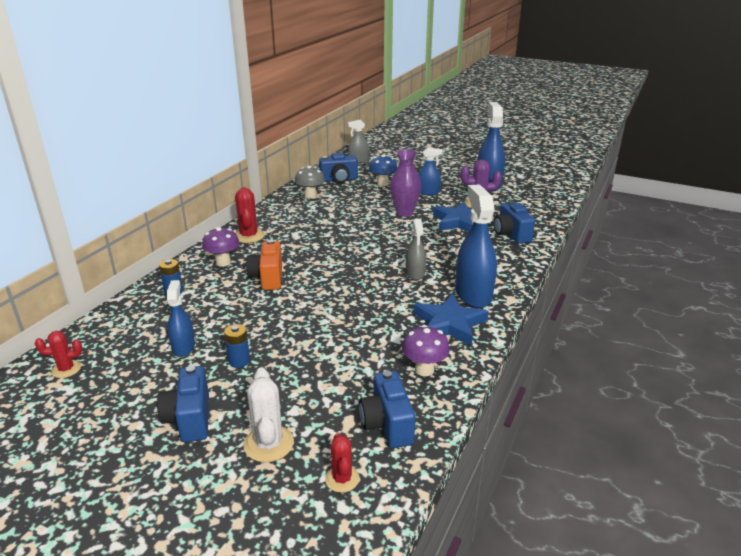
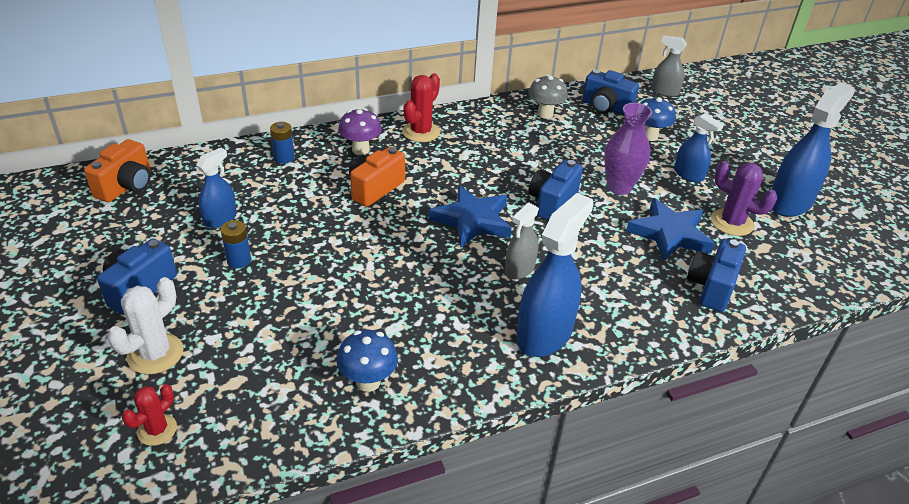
camera: 40 degrees right, 10 degrees up
red cactus [35,331,82,378] -> orange camera [84,139,151,202]
blue camera [359,371,416,448] -> blue camera moved to [529,160,583,220]
purple mushroom [402,325,450,376] -> blue mushroom [337,330,398,392]
blue star [414,294,489,346] -> blue star moved to [429,185,512,247]

